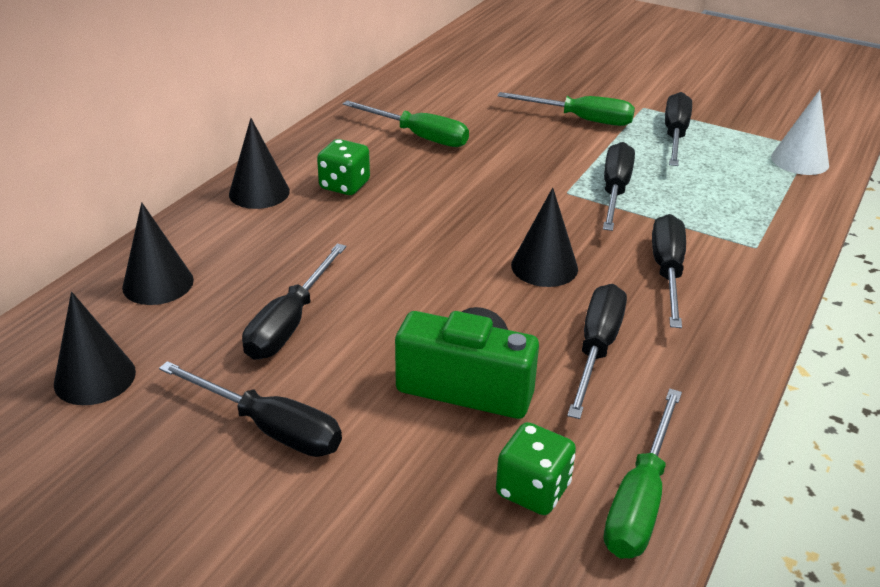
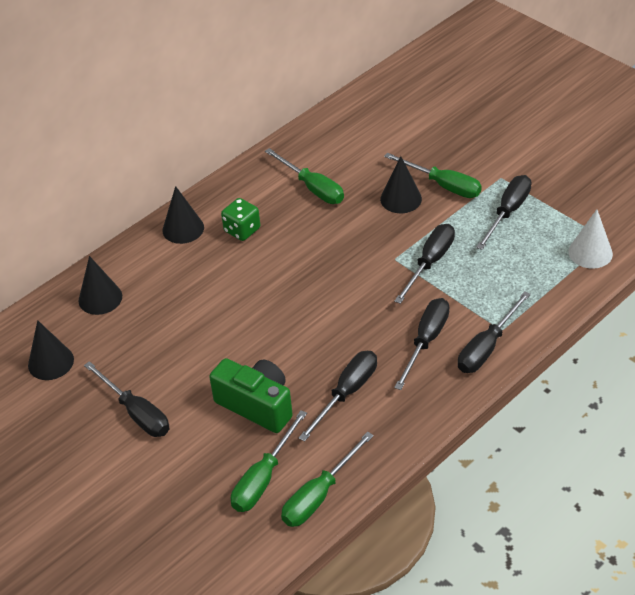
camera: 20 degrees right, 10 degrees up
black screwdriver [242,243,346,360] -> black screwdriver moved to [458,291,531,373]
green dice [496,422,576,515] -> green screwdriver [231,410,307,512]
black cone [511,188,578,287] -> black cone moved to [380,156,422,213]

